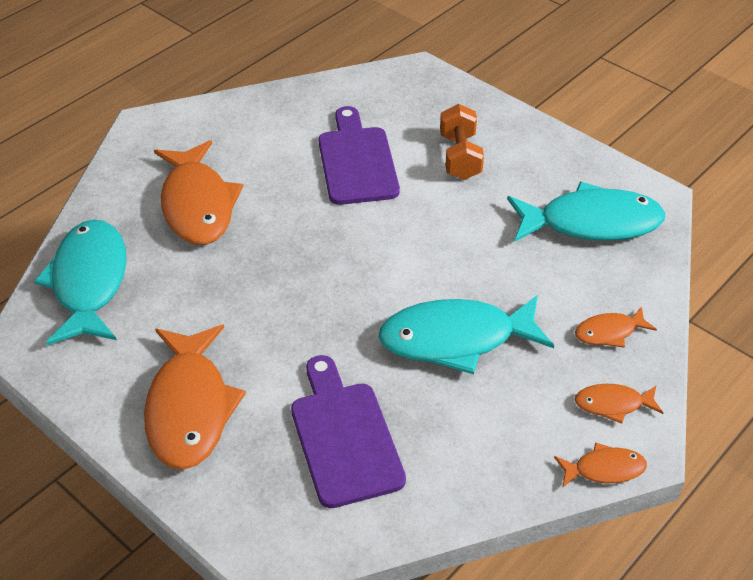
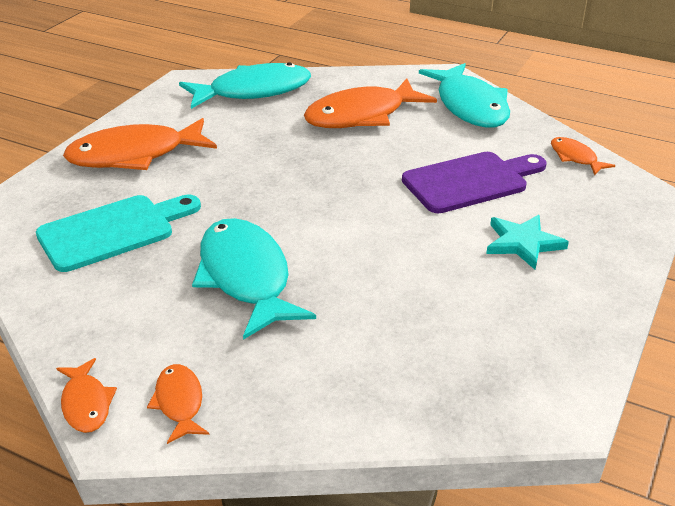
camera: 75 degrees right, 10 degrees down
purple cutting board [291,355,406,508] -> turquoise cutting board [36,195,201,272]
orange dumbbell [440,104,484,180] -> turquoise star [486,215,569,270]
turquoise fish [507,182,665,242] -> turquoise fish moved to [419,63,510,128]
orange fish [575,306,657,348] -> orange fish moved to [551,137,615,175]

